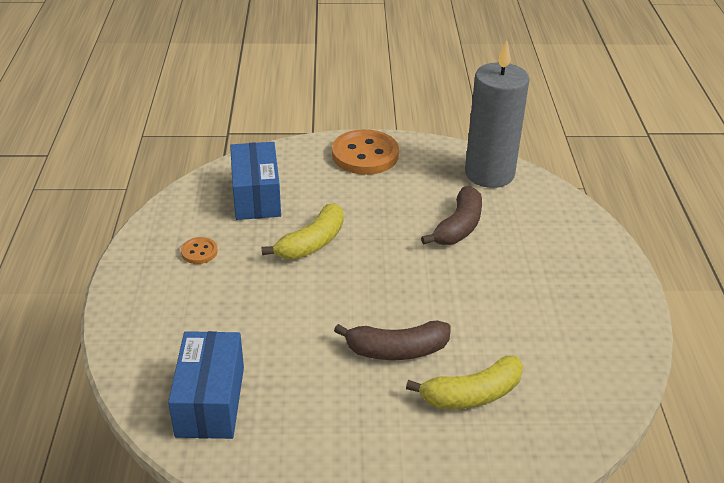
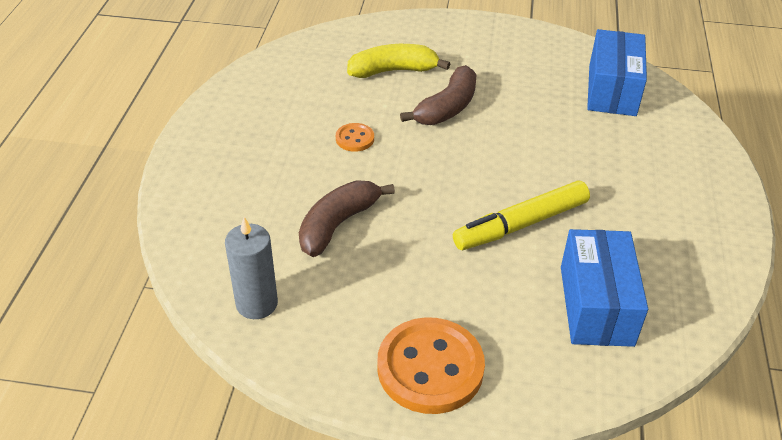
camera: 170 degrees left, 5 degrees up
orange button [181,237,218,264] -> orange button moved to [336,123,374,152]
yellow banana [261,203,343,260] -> yellow marker [453,180,590,250]
brown banana [334,321,451,360] -> brown banana turned 120 degrees clockwise [400,65,477,125]
grey candle [465,41,529,188] -> grey candle [225,217,278,319], size x0.57

